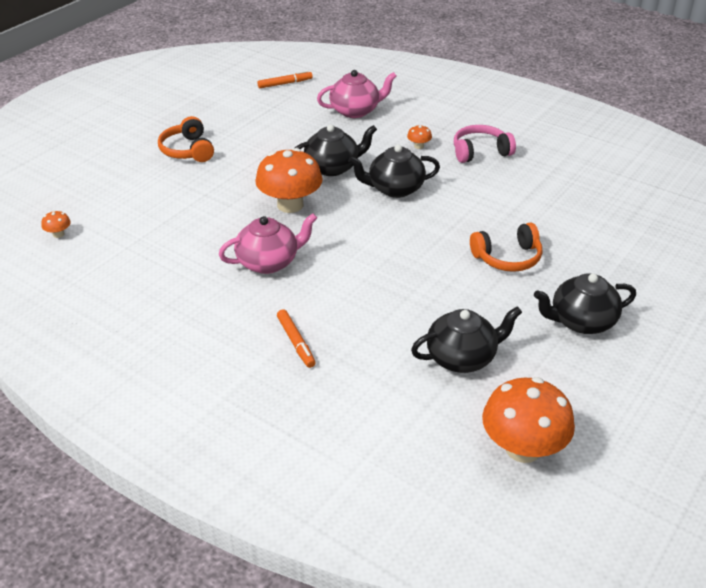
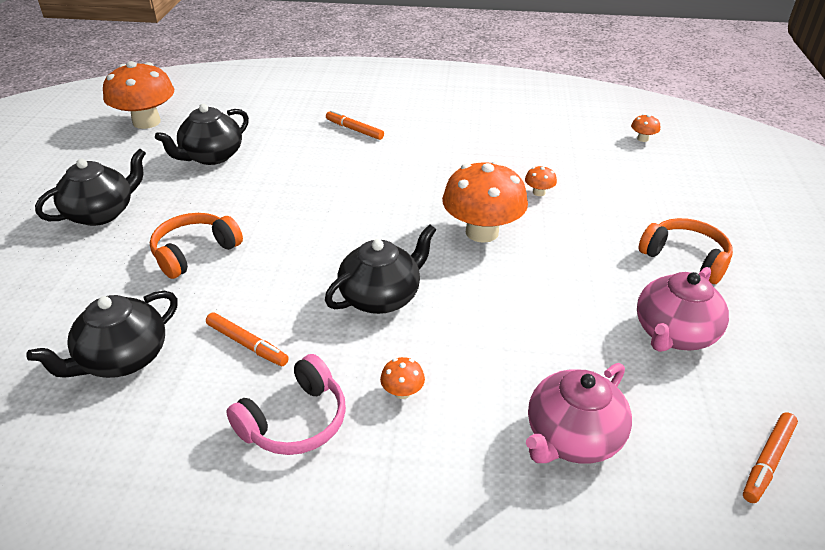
camera: 150 degrees right, 0 degrees up
pink teapot [219,213,317,274] -> pink teapot moved to [637,267,729,352]
black teapot [295,124,377,176] -> black teapot moved to [26,291,178,378]
none -> orange marker [206,312,289,366]
none -> orange mushroom [525,166,557,196]

